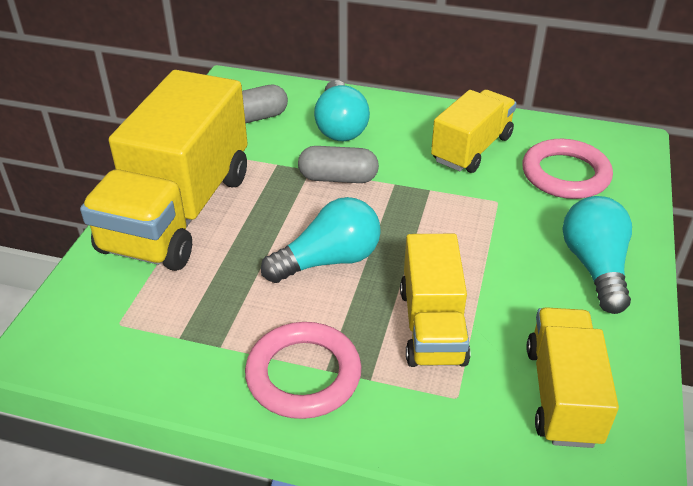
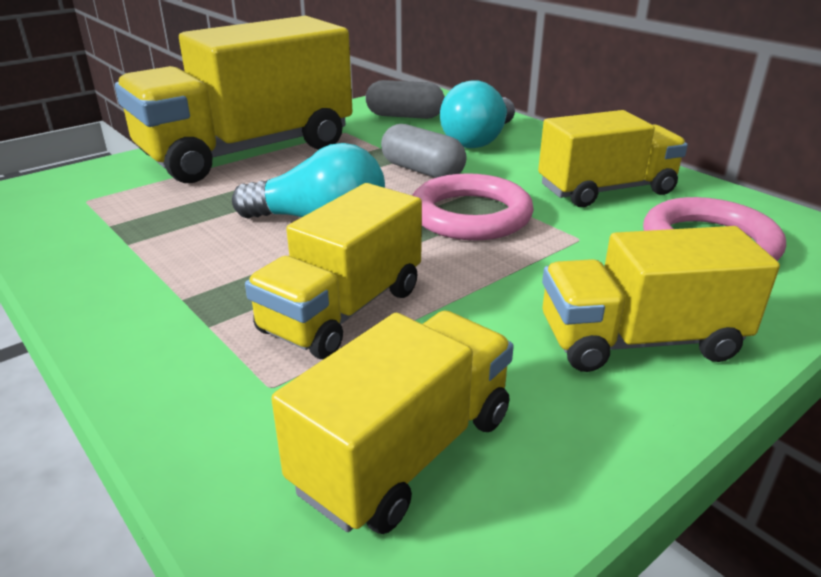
camera: 35 degrees right, 10 degrees down
pink ring [245,322,362,419] -> pink ring moved to [412,173,534,240]
turquoise light bulb [562,196,632,314] -> yellow truck [542,226,780,372]

